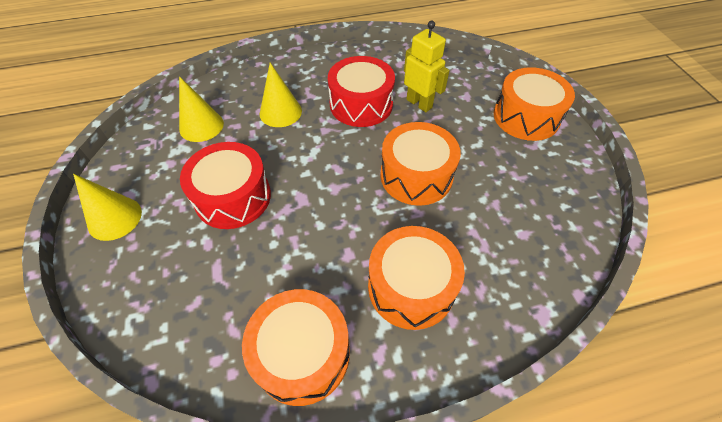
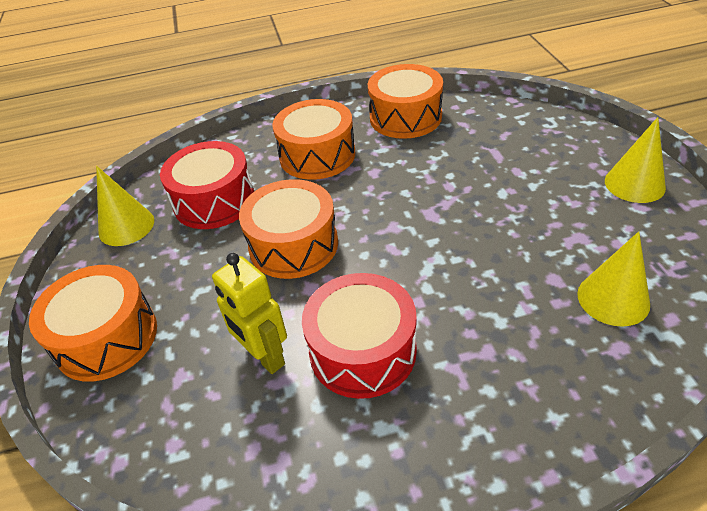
camera: 175 degrees left, 10 degrees down
red drum [180,142,271,229] -> red drum moved to [160,141,254,229]
yellow cone [260,63,302,127] -> yellow cone moved to [96,166,154,246]

